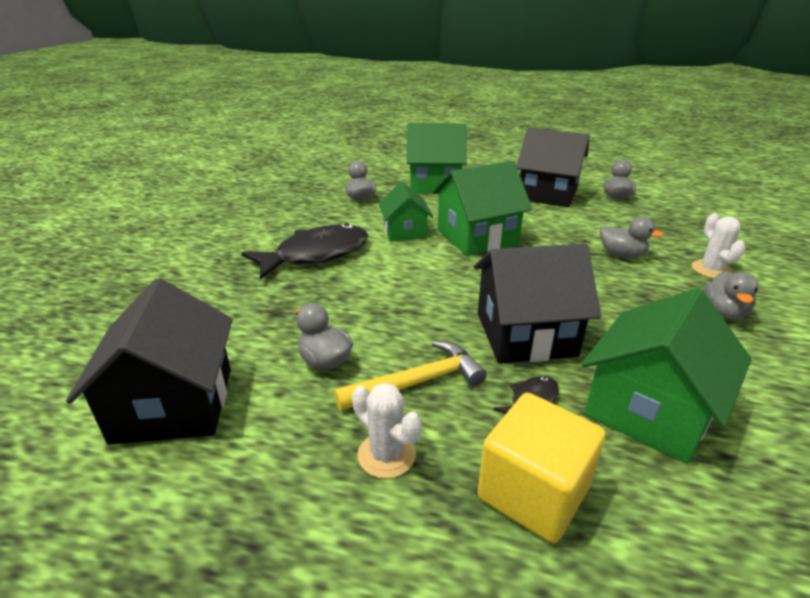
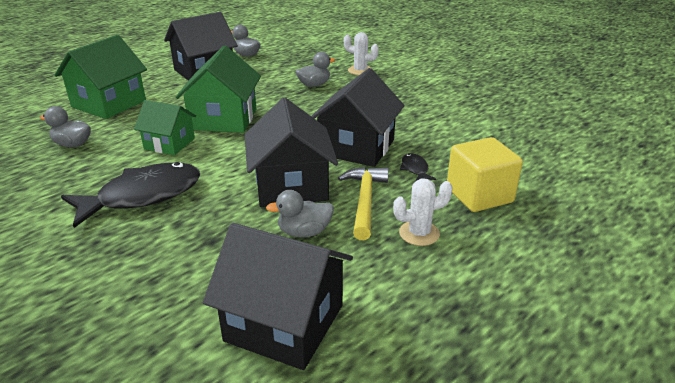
camera: 60 degrees left, 0 degrees up
black fish [242,223,369,280] -> black fish turned 60 degrees clockwise [61,162,200,228]
green house [582,288,752,464] -> none
grey duck [704,271,759,319] -> none
none -> black house [245,98,338,207]

